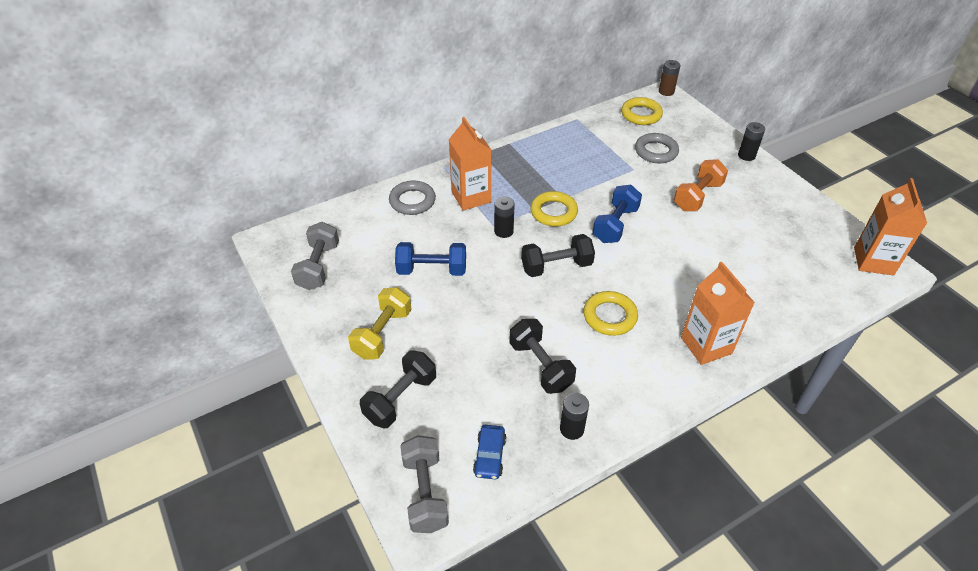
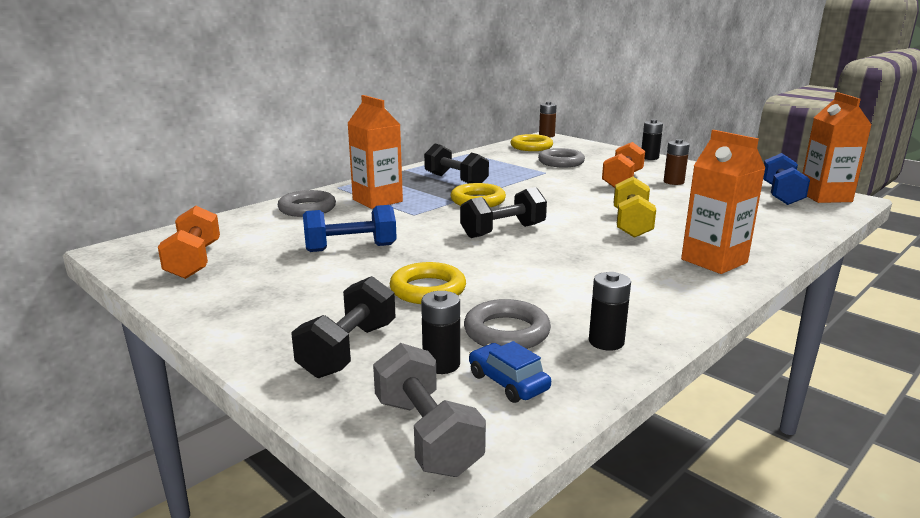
camera: 15 degrees left, 25 degrees down
grey dumbbell [291,222,339,290] -> orange dumbbell [158,206,220,279]
yellow dumbbell [348,287,412,359] -> yellow dumbbell moved to [613,177,656,238]
blue car [473,425,507,479] -> blue car turned 150 degrees clockwise [469,341,551,403]
black battery [494,197,515,238] -> black battery moved to [421,291,460,374]
black dumbbell [509,319,576,394] -> black dumbbell moved to [424,144,489,184]
yellow ring [583,291,638,336] -> yellow ring moved to [390,262,466,304]
blue dumbbell [593,185,642,243] -> blue dumbbell moved to [763,153,810,205]
none -> grey ring [464,299,551,349]
none -> brown battery [664,139,690,185]

